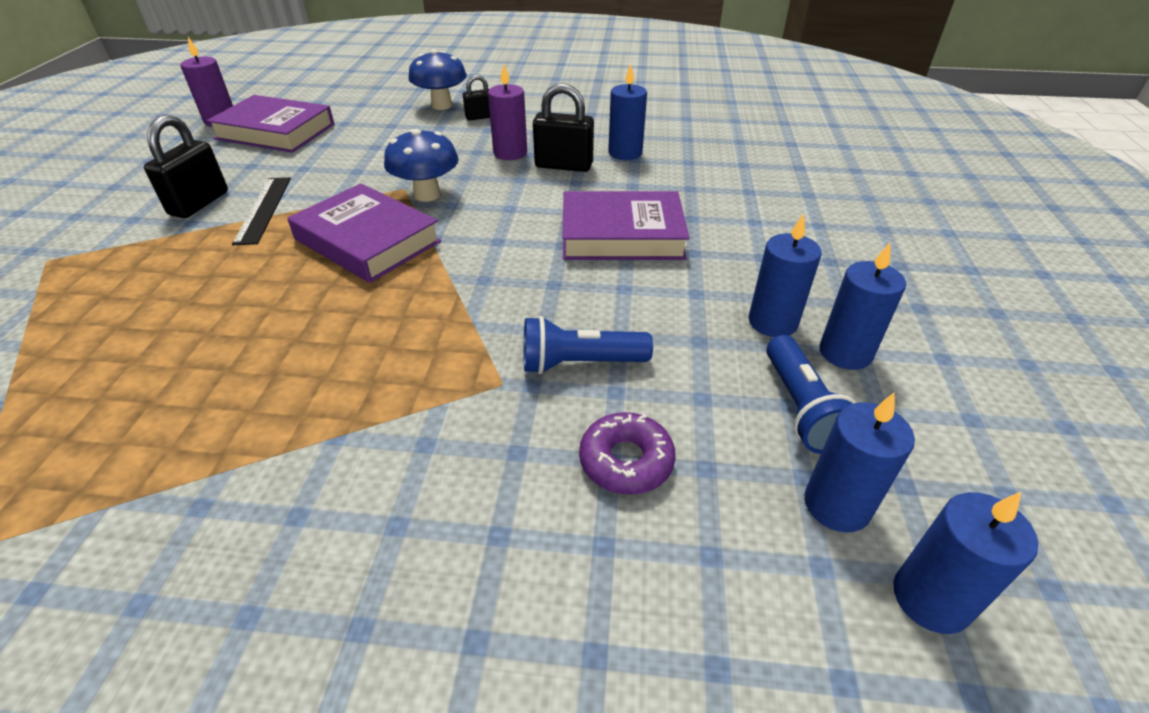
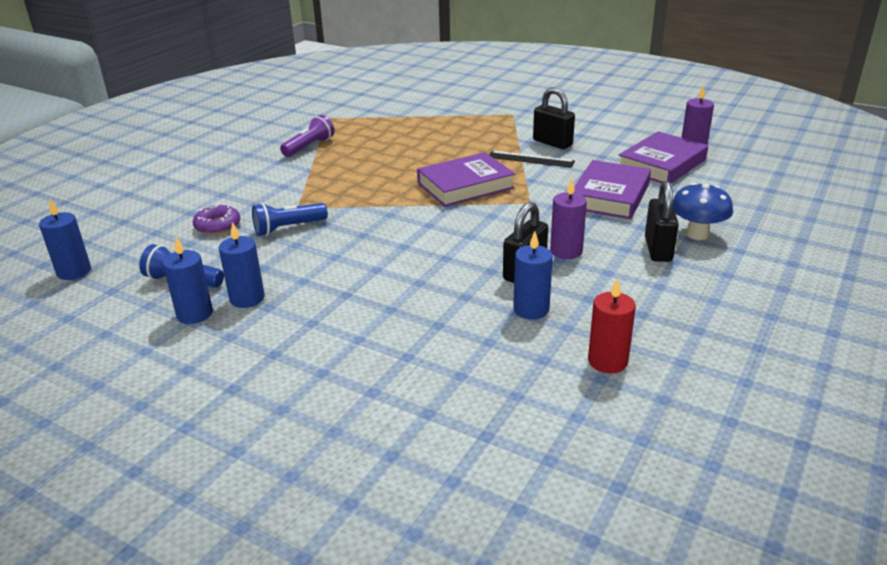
camera: 115 degrees right, 10 degrees down
blue mushroom [384,129,459,202] -> none
black padlock [463,75,490,121] -> black padlock [645,181,679,262], size x1.72
blue flashlight [524,316,653,374] -> blue flashlight turned 135 degrees counterclockwise [252,203,328,236]
purple book [562,191,690,260] -> purple book moved to [574,160,651,219]
blue candle [804,392,915,533] -> none
none -> purple flashlight [280,115,335,157]
none -> red candle [588,278,636,373]

